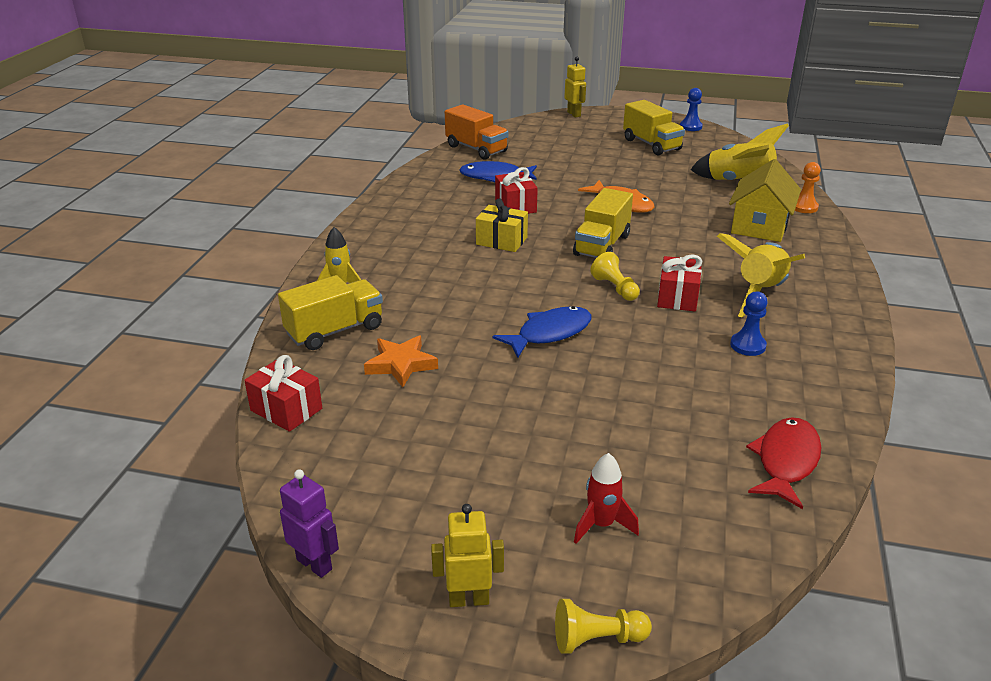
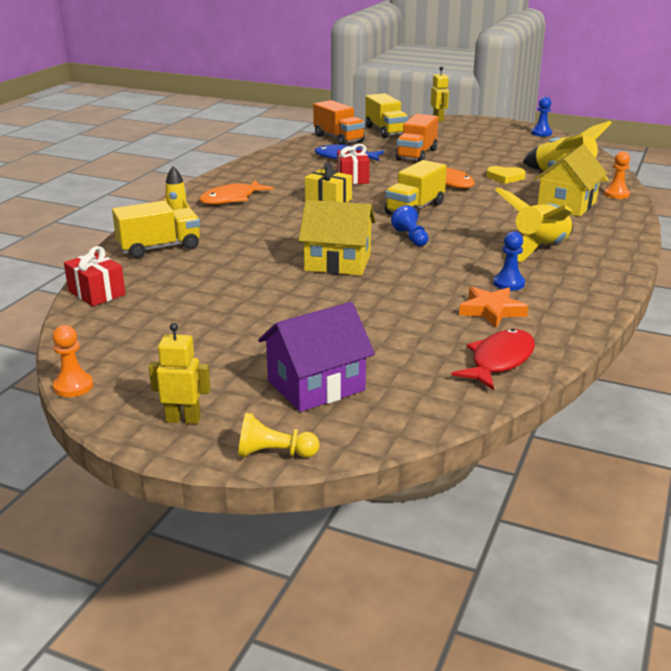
camera: 10 degrees right, 5 degrees down
purple robot [280,469,339,578] -> orange pawn [53,325,93,397]
orange star [364,335,438,387] -> orange star moved to [459,287,529,327]
blue fish [493,306,592,358] -> yellow house [298,200,376,276]
red rocket [574,453,639,544] -> purple house [258,302,375,412]
yellow pawn [590,252,640,301] -> blue pawn [391,205,428,247]
yellow truck [623,100,685,155] -> yellow truck moved to [365,93,408,138]
red gift [657,254,703,311] -> none
none -> orange fish [199,180,274,205]
none -> orange truck [395,114,439,162]
none -> yellow heart [486,166,526,184]

